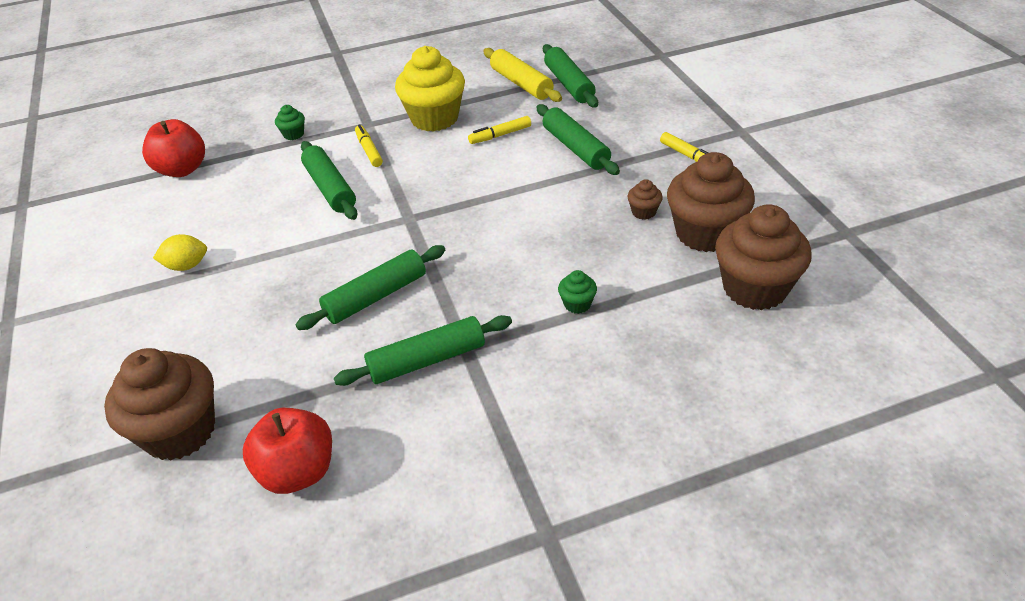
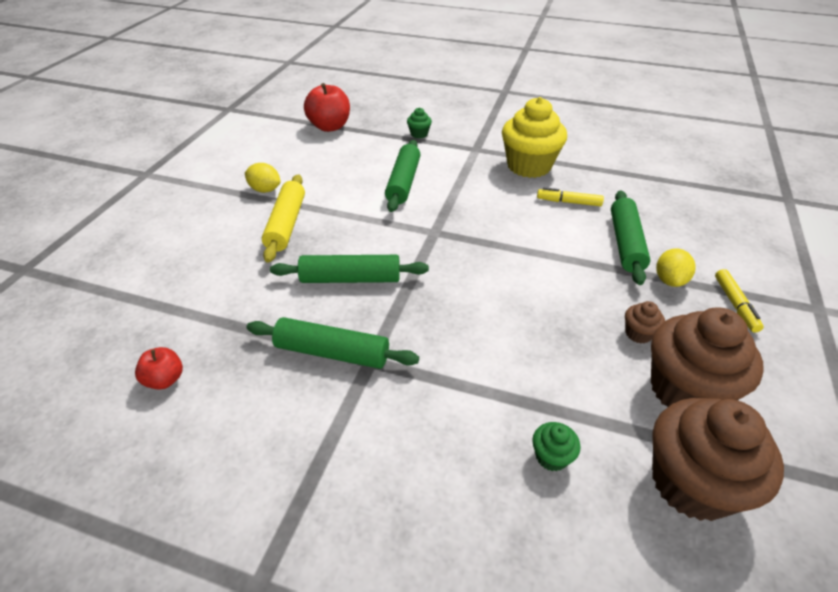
camera: 35 degrees right, 0 degrees up
brown cupcake [104,348,215,461] -> none
red apple [243,408,332,494] -> red apple [135,347,183,390], size x0.55
yellow marker [355,124,383,167] -> none
yellow rolling pin [483,48,562,102] -> yellow rolling pin moved to [262,174,305,263]
green rolling pin [543,44,598,107] -> none
green cupcake [558,270,597,314] -> green cupcake moved to [532,422,580,472]
none -> yellow lemon [656,248,696,287]

